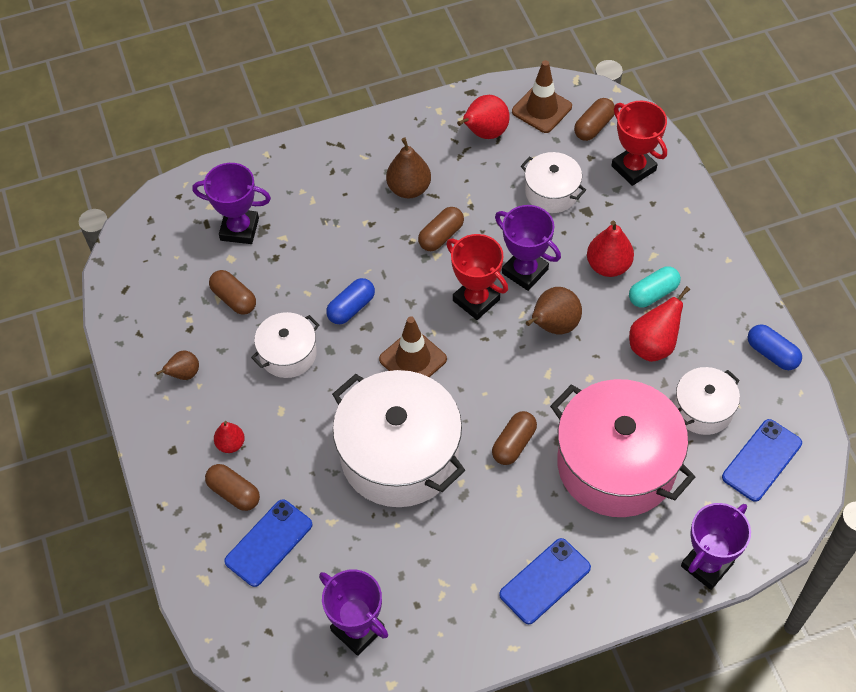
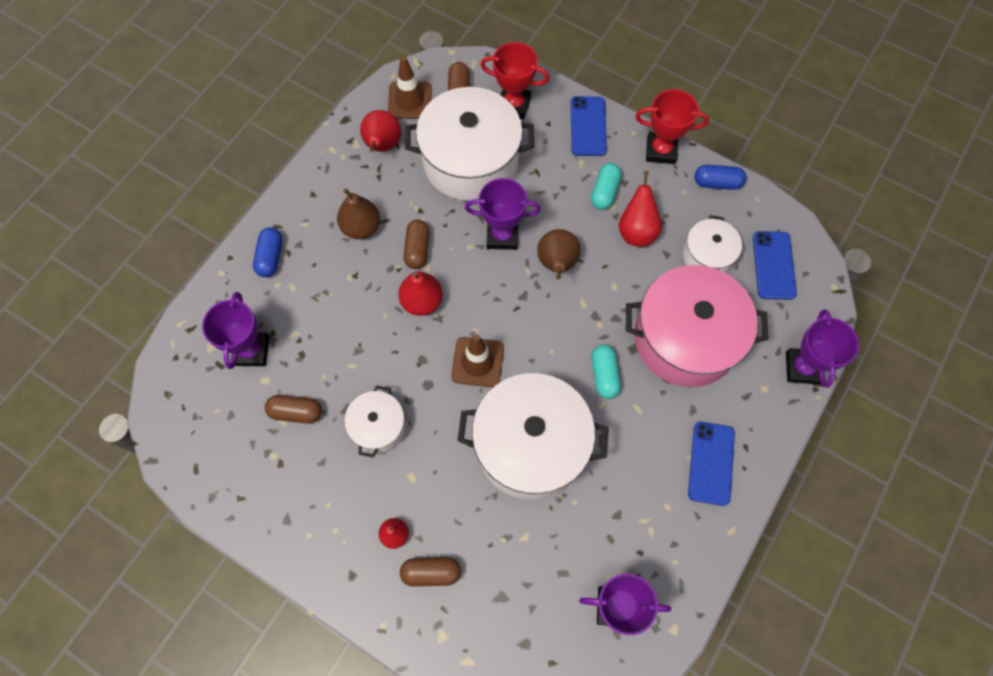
camera: 40 degrees left, 10 degrees up
brown pear [156,350,199,380] -> none
purple trophy [192,163,271,244] -> purple trophy turned 60 degrees counterclockwise [202,292,269,369]
blue phone [224,499,312,587] -> blue phone moved to [570,96,607,156]
blue capsule [326,278,375,324] -> blue capsule moved to [253,227,282,277]
red trophy [446,234,508,320] -> red trophy moved to [635,89,709,164]
brown capsule [492,411,537,465] -> turquoise capsule [592,344,621,399]
white pot [521,152,586,213] -> white pot [405,87,534,201], size x1.97
red pear [587,221,634,277] -> red pear moved to [398,271,443,316]

